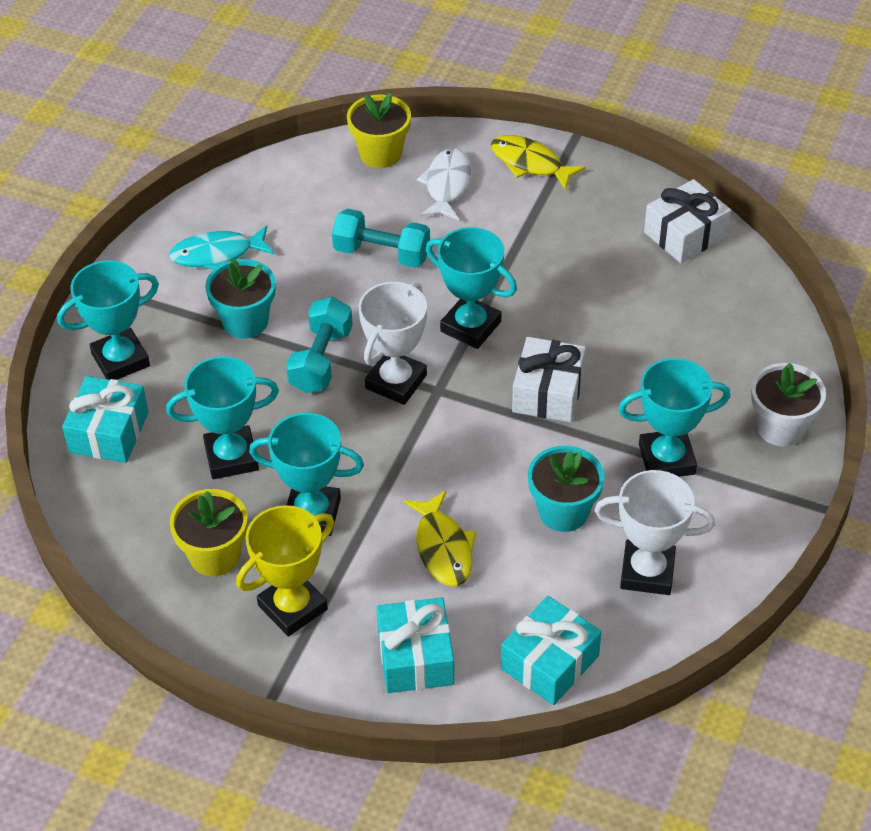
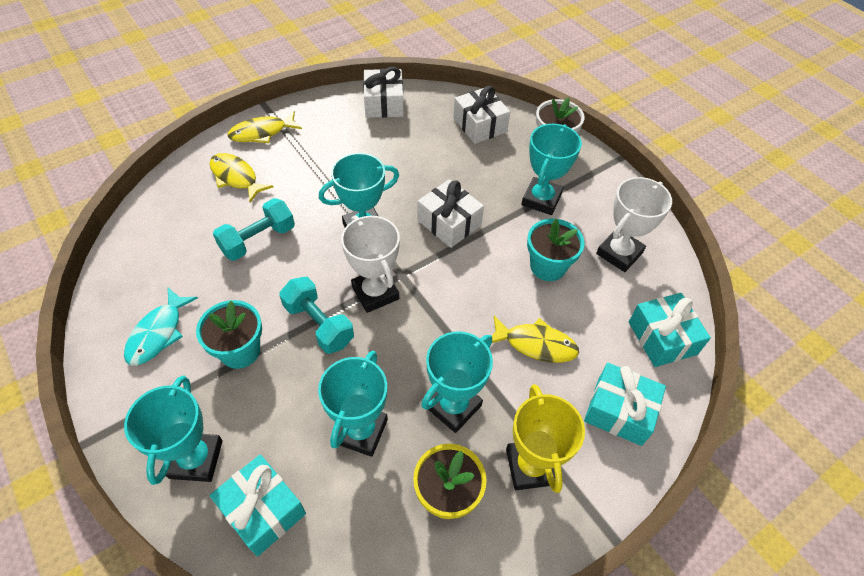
camera: 60 degrees left, 5 degrees up
yellow flower pot [347,93,411,168] -> none
white fish [417,148,471,220] -> yellow fish [209,153,273,202]
none -> white gift [453,86,510,144]

